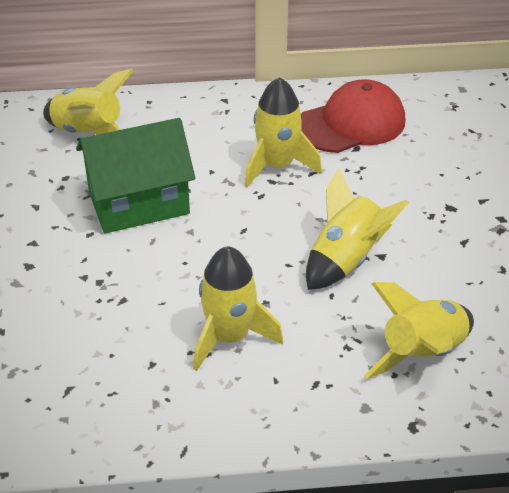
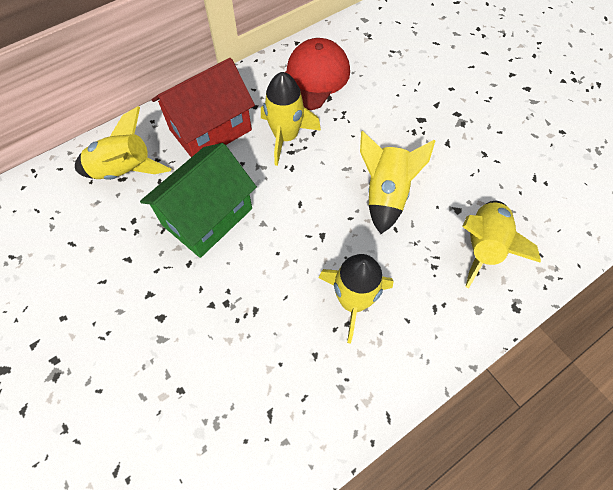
camera: 30 degrees left, 20 degrees up
none -> red house [151,58,255,157]

